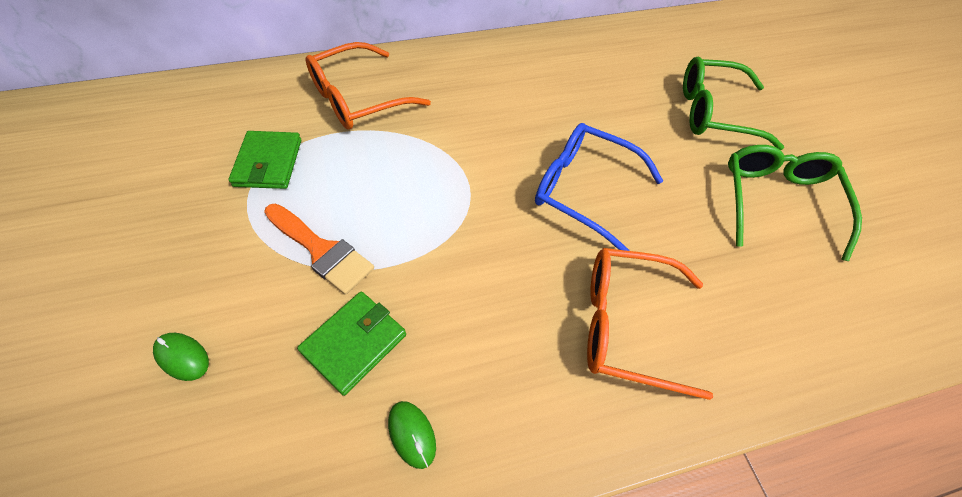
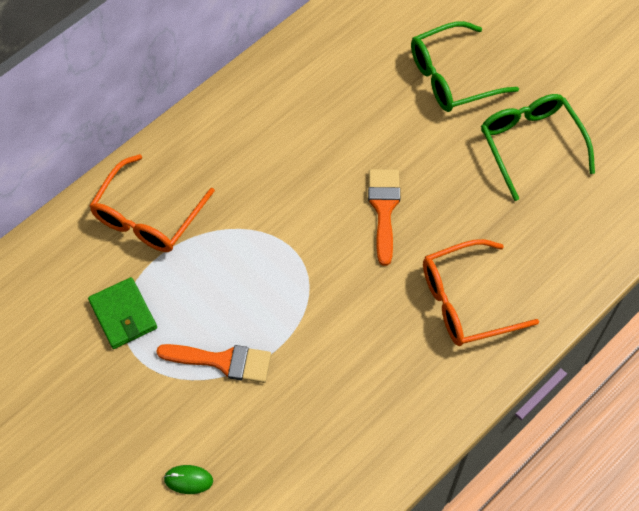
camera: 25 degrees left, 5 degrees up
green wallet [297,291,406,396] -> none
green mouse [388,401,436,469] -> none
blue glasses [535,123,663,251] -> orange brush [368,169,400,266]

